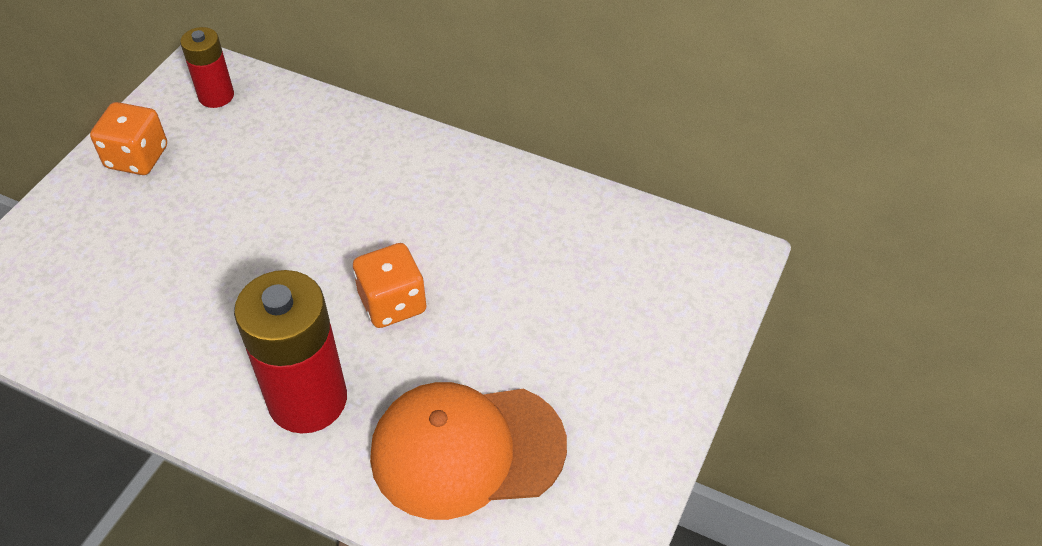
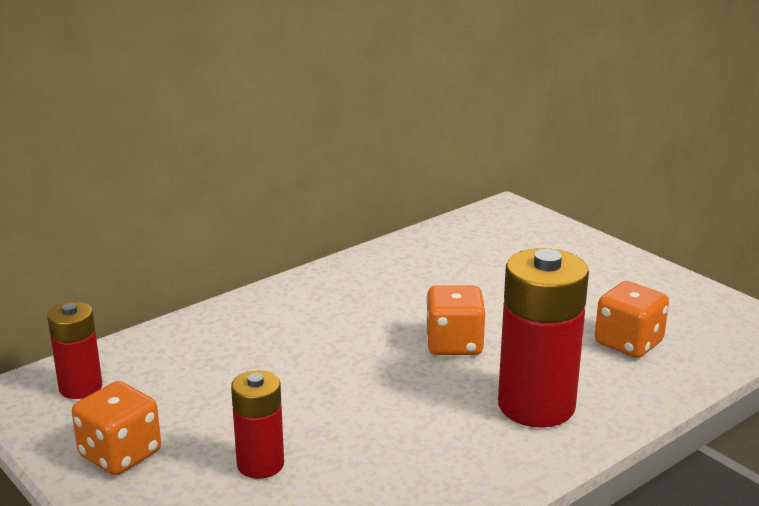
camera: 65 degrees left, 25 degrees down
orange cap [370,382,567,520] -> orange dice [595,281,669,358]
none -> red battery [231,371,284,479]

